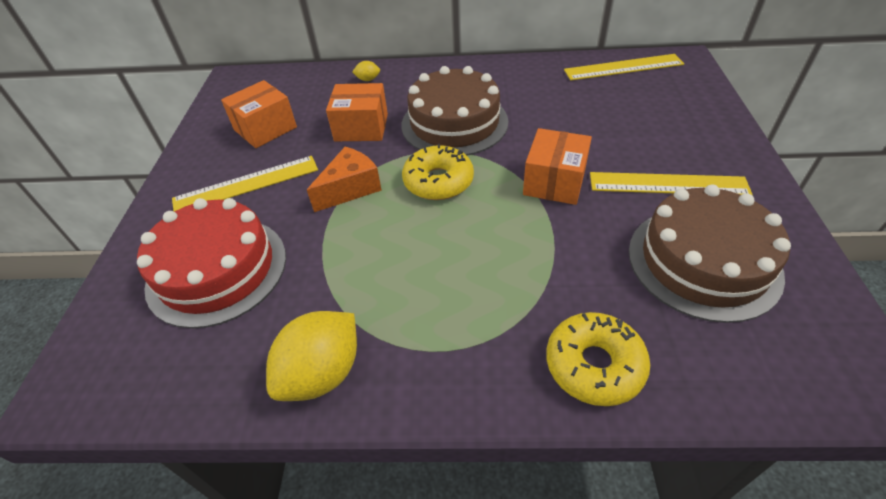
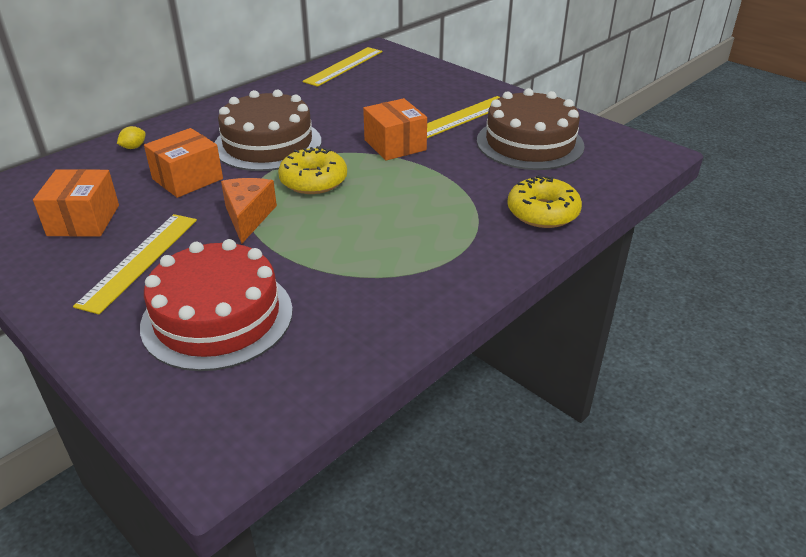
camera: 50 degrees left, 10 degrees down
yellow lemon [266,311,357,401] -> none

